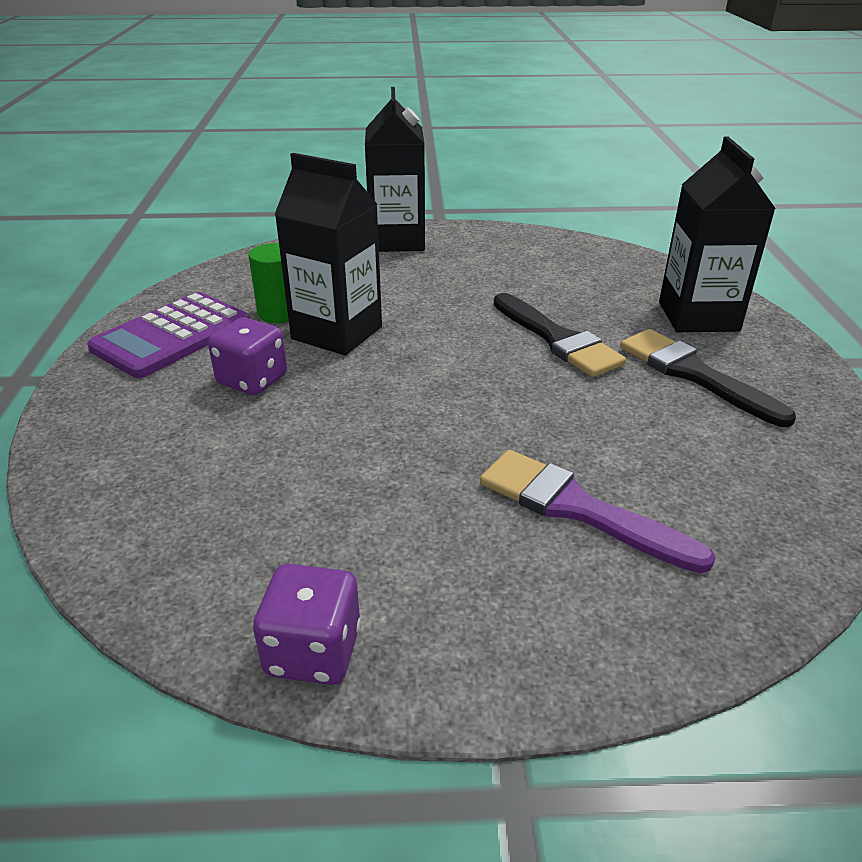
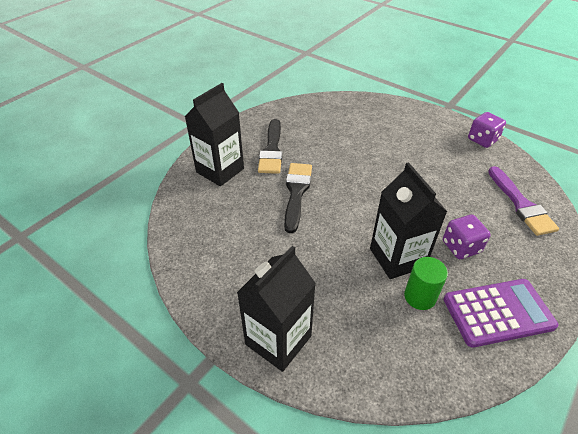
camera: 140 degrees left, 10 degrees up
purple brush [480,450,716,573] -> purple brush moved to [488,166,559,236]

